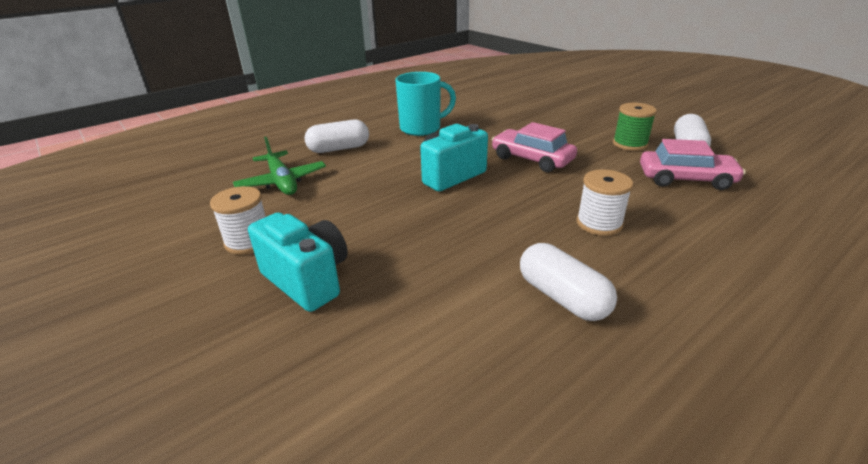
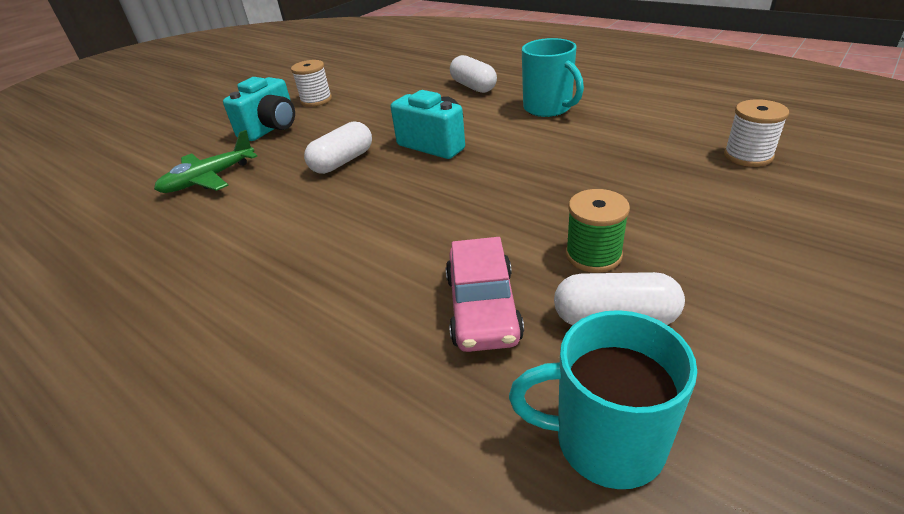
camera: 80 degrees right, 5 degrees up
green plane [233,137,326,195] -> green plane moved to [154,130,257,193]
pink car [492,122,577,172] -> none
white capsule [520,243,617,321] -> white capsule moved to [304,121,372,174]
white spool [577,169,633,236] -> white spool moved to [724,99,789,167]
none -> turquoise mug [509,310,697,489]

